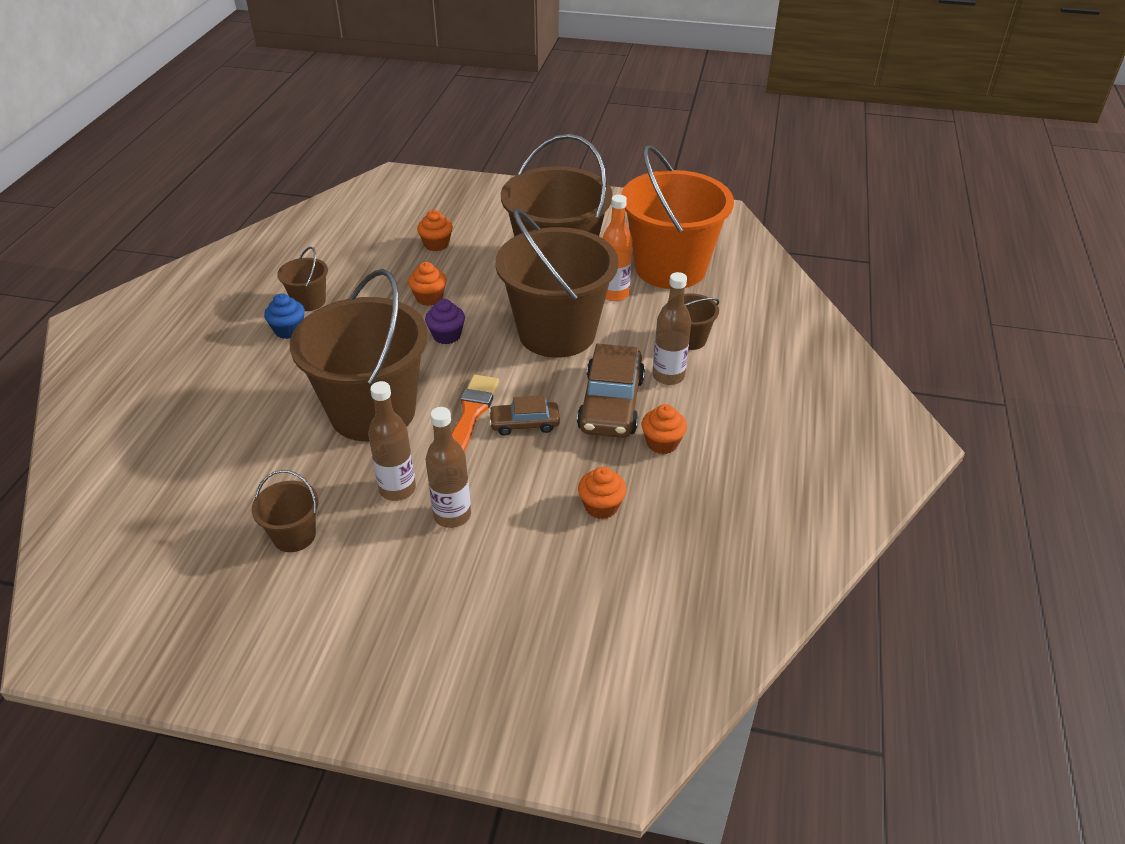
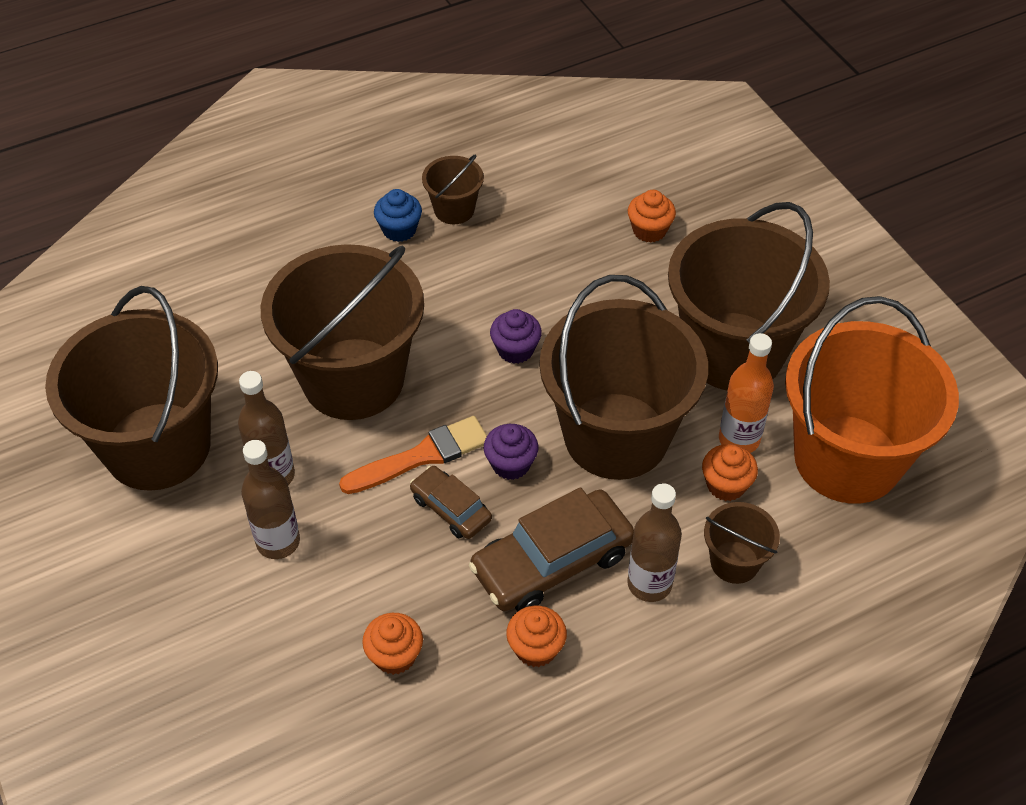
camera: 50 degrees right, 10 degrees up
brown bucket [252,470,318,552] -> brown bucket [45,286,218,491], size x2.30
orange cupcake [408,262,446,306] -> orange cupcake moved to [702,444,758,501]
none -> purple cupcake [484,424,538,480]

